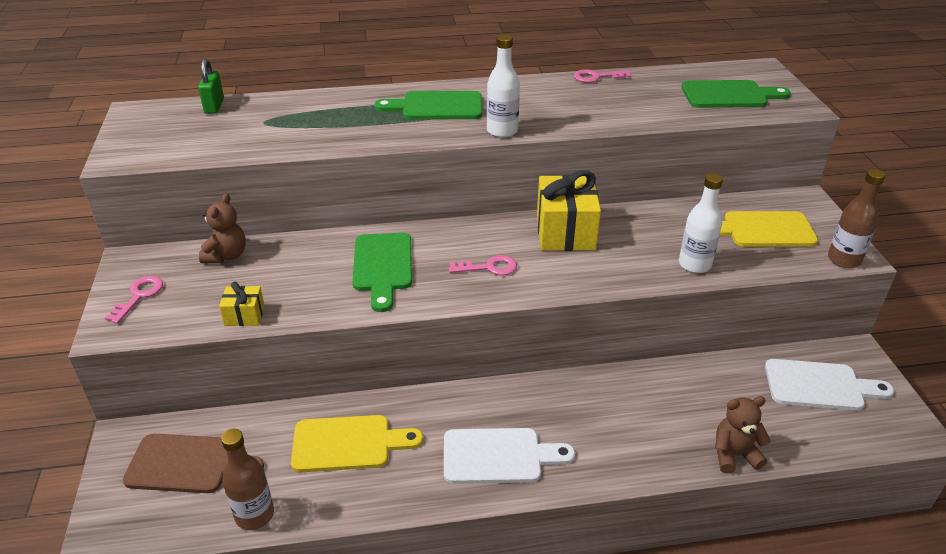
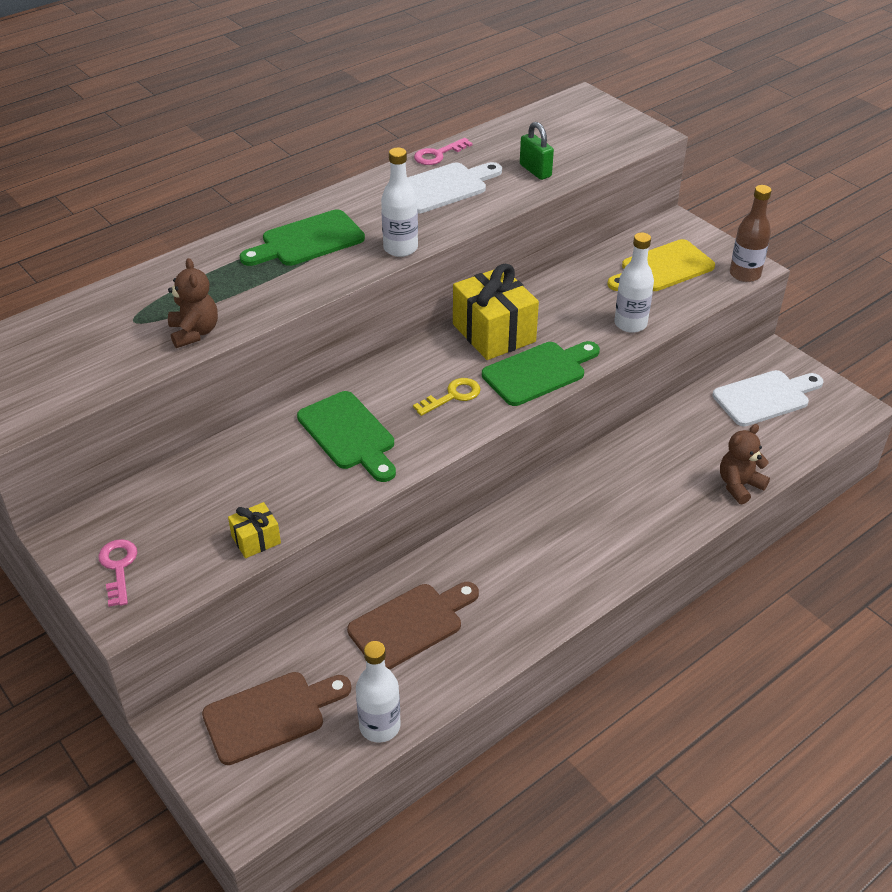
camera: 30 degrees left, 5 degrees up
green padlock [198,59,224,114] -> green padlock moved to [520,122,554,180]
brown teddy bear [199,194,246,263] -> brown teddy bear moved to [168,258,218,348]
brown bottle [221,429,274,530] -> white bottle [356,641,401,743]
yellow cutting board [291,415,423,472] -> brown cutting board [347,582,479,670]
white cutting board [444,428,575,484] -> white cutting board moved to [407,162,502,214]
pink key [449,255,517,276] -> yellow key [413,378,481,416]
green cutting board [682,80,791,108] -> green cutting board moved to [482,341,600,406]

